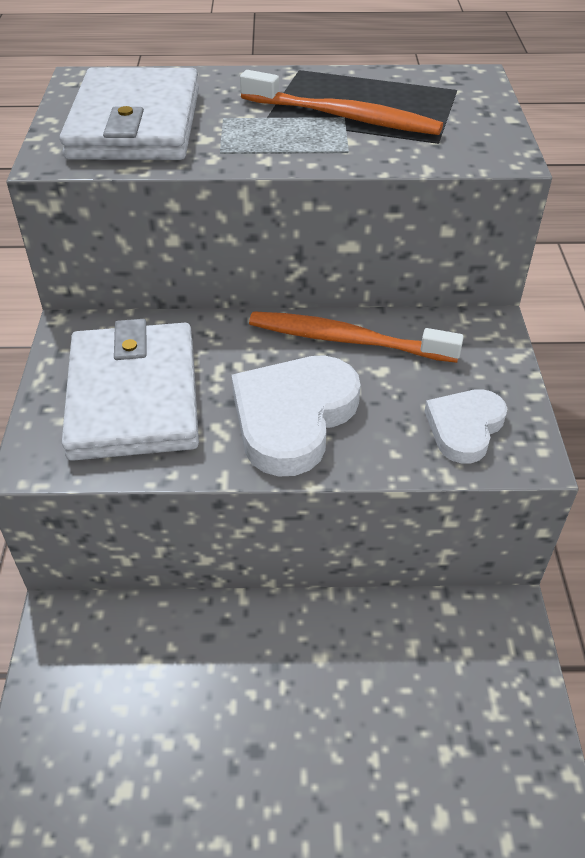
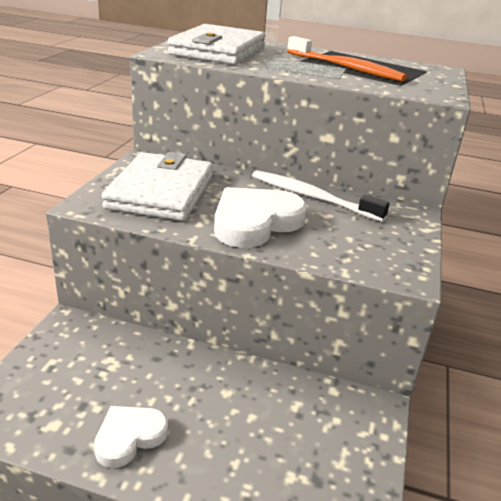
camera: 15 degrees right, 15 degrees down
orange toothbrush [249,311,464,363] -> white toothbrush [252,170,390,222]
white heart [424,389,507,464] -> white heart moved to [94,406,168,468]

